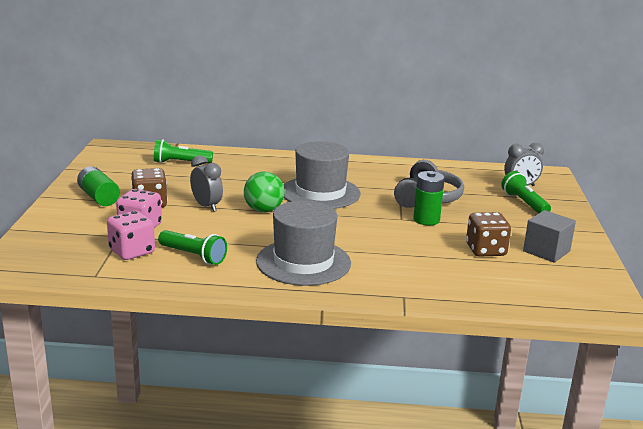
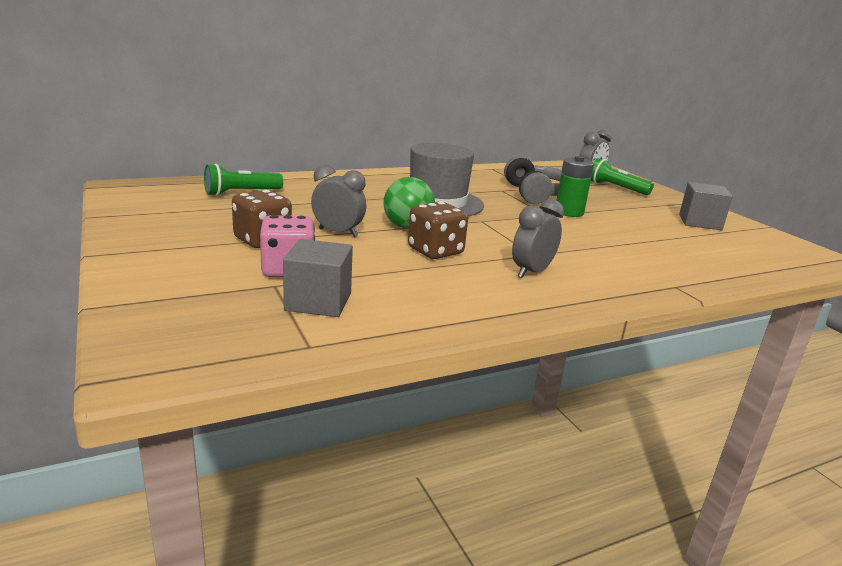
camera: 30 degrees left, 0 degrees up
green battery [77,166,120,206] -> none
pink dice [107,211,155,260] -> grey cube [283,239,353,317]
green flashlight [158,230,227,265] -> none
grey hat [256,201,351,286] -> grey clock [512,199,564,278]
brown dice [466,212,511,257] -> brown dice moved to [408,202,468,259]

